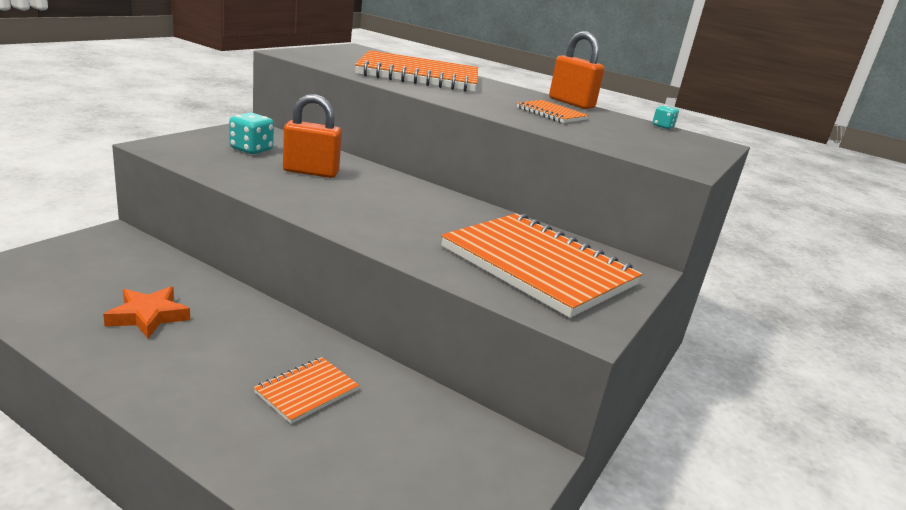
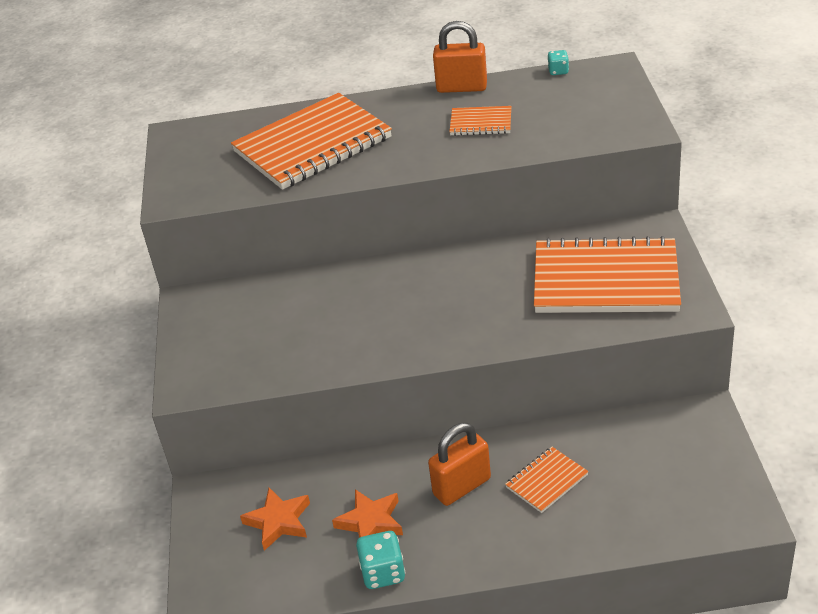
camera: 30 degrees left, 15 degrees up
turquoise dice [229,113,274,154] -> turquoise dice moved to [356,531,406,589]
orange notebook [254,357,359,424] -> orange notebook turned 45 degrees clockwise [505,447,589,513]
orange padlock [283,94,342,178] -> orange padlock moved to [428,423,491,506]
none -> orange star [240,488,310,551]

